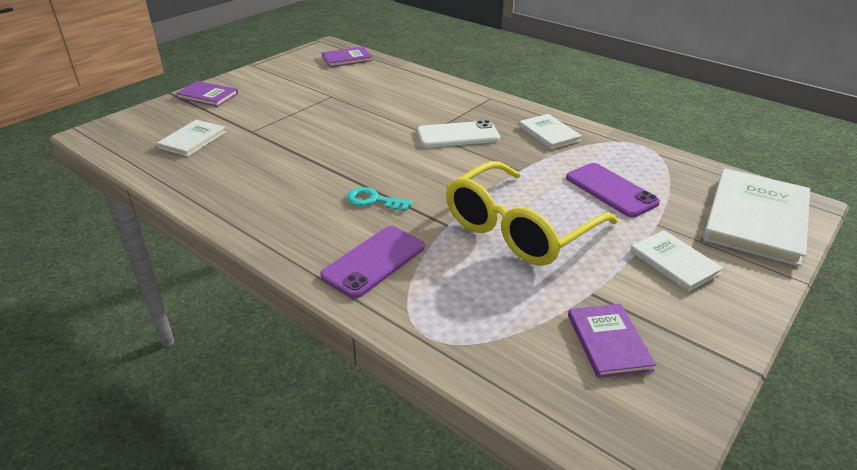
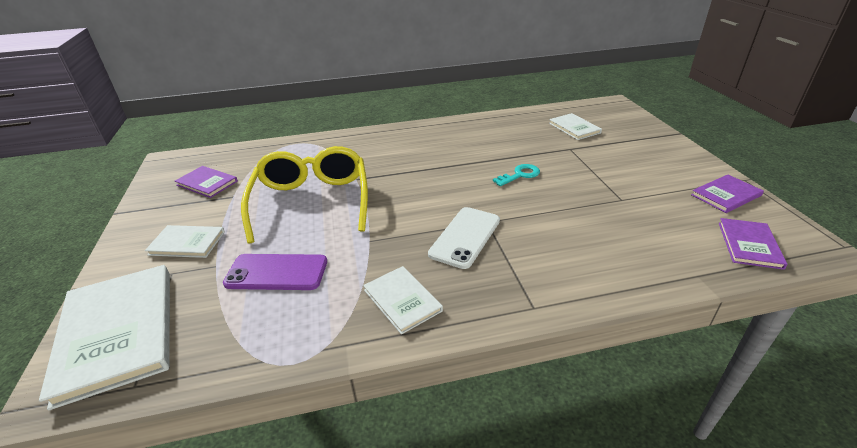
camera: 130 degrees right, 0 degrees up
purple book [176,81,238,107] -> purple book moved to [691,175,764,213]
purple phone [320,226,425,298] -> none
turquoise key [347,187,412,211] -> turquoise key moved to [493,164,540,186]
white book [519,114,582,149] -> white book turned 45 degrees clockwise [363,266,443,335]

